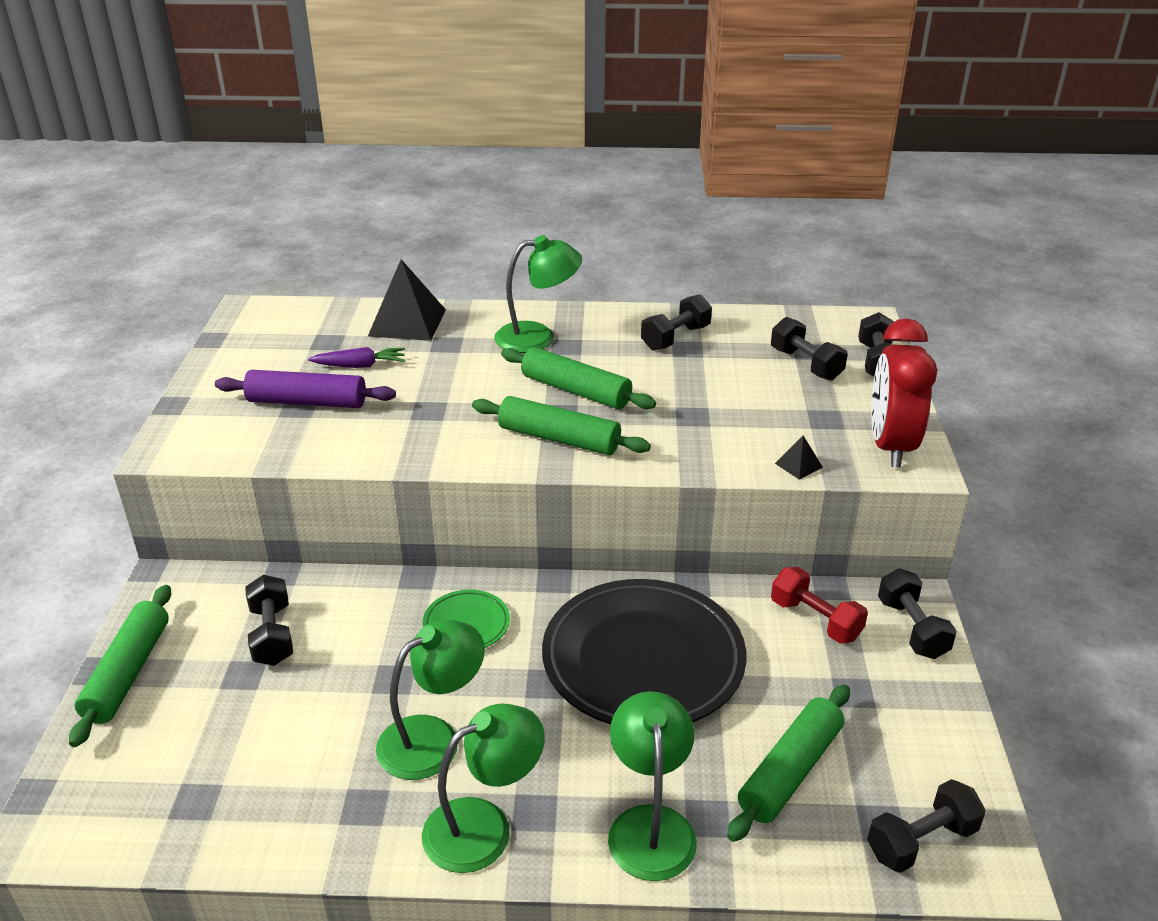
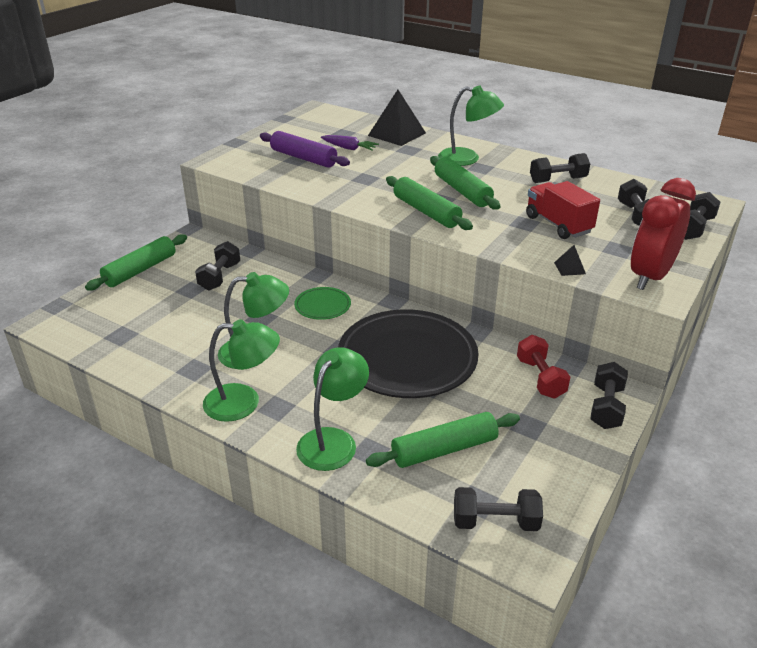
camera: 30 degrees right, 0 degrees up
none -> red truck [526,181,600,239]

